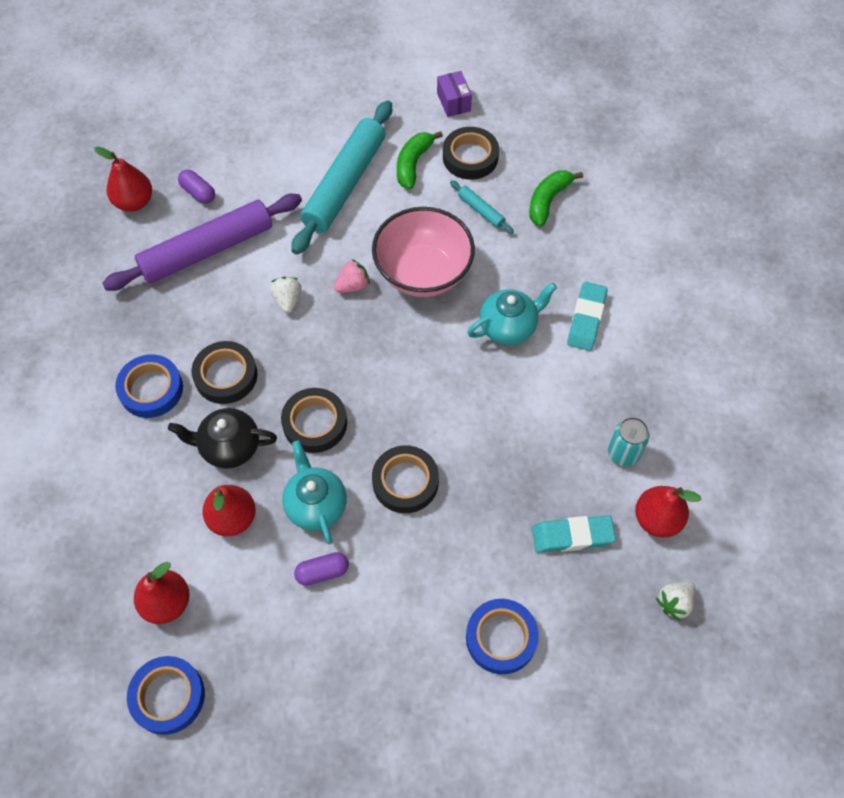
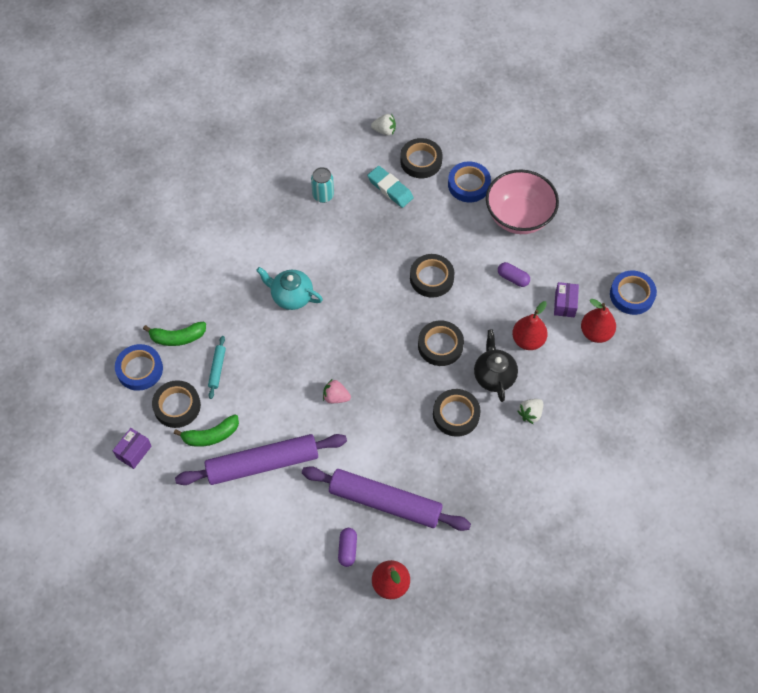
camera: 130 degrees left, 0 degrees up
blue tape [115,354,183,418] -> blue tape moved to [115,344,163,391]
black teapot [168,408,277,469] -> black teapot turned 150 degrees counterclockwise [474,330,518,402]
white strawberry [270,277,302,313] -> white strawberry moved to [518,399,543,424]
turquoise teapot [282,440,347,544] -> none
turquoise rolling pin [291,100,392,255] -> purple rolling pin [175,434,347,485]
pink bowl [372,207,475,297] -> pink bowl moved to [486,170,559,234]
turquoise eraser [567,282,607,351] -> none
red pear [635,486,702,538] -> none
none -> black tape [400,138,443,178]
none -> purple box [554,282,579,317]

